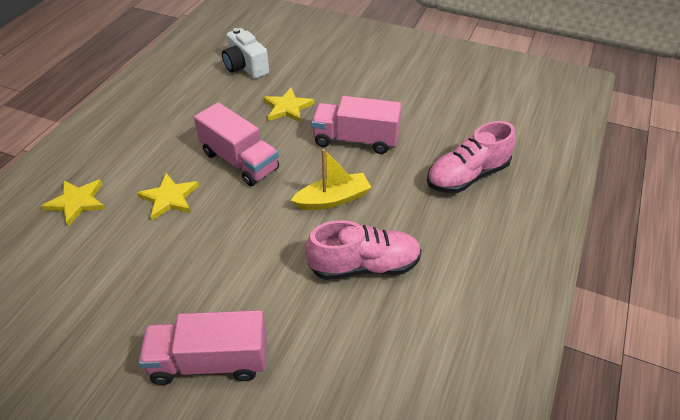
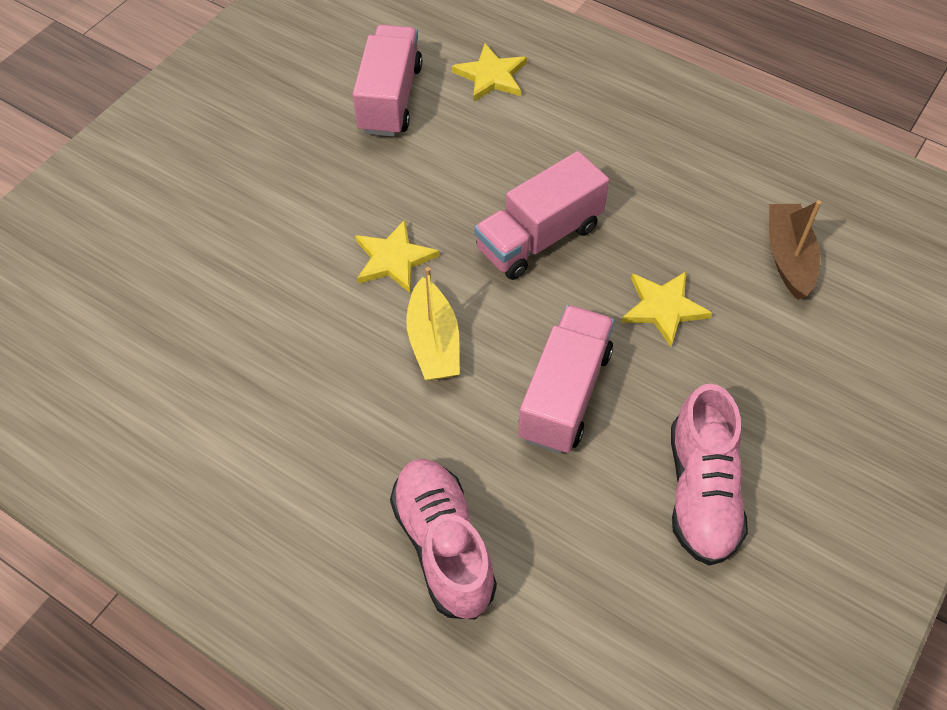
camera: 100 degrees right, 10 degrees up
yellow star [137,173,199,220] -> yellow star moved to [355,220,439,294]
pink truck [139,310,267,385] -> pink truck moved to [353,25,422,137]
white camera [222,28,269,79] -> brown boat [769,200,821,300]
pink shoe [305,220,422,280] -> pink shoe moved to [671,383,748,566]

